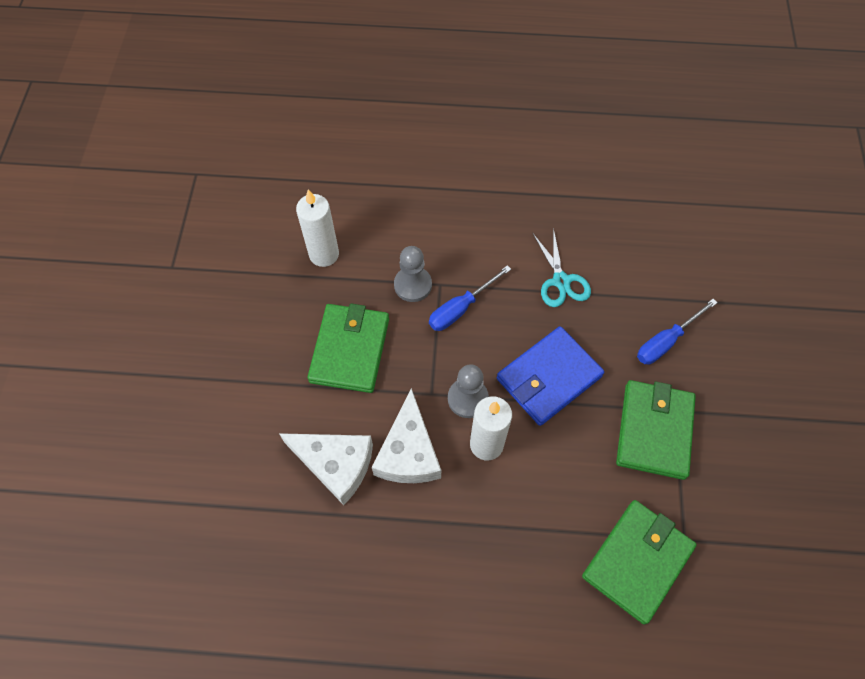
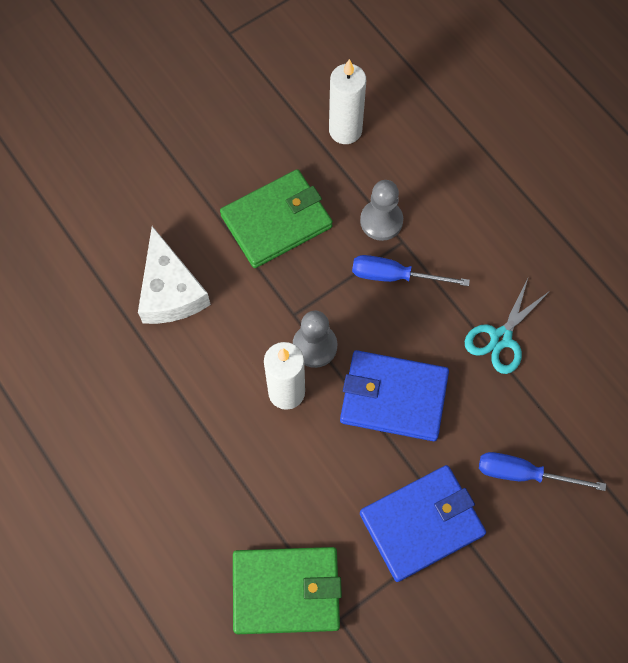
camera: 50 degrees right, 5 degrees up
white cheese [372,388,441,483] -> none
green wallet [616,380,696,480] -> blue wallet [360,465,486,582]

